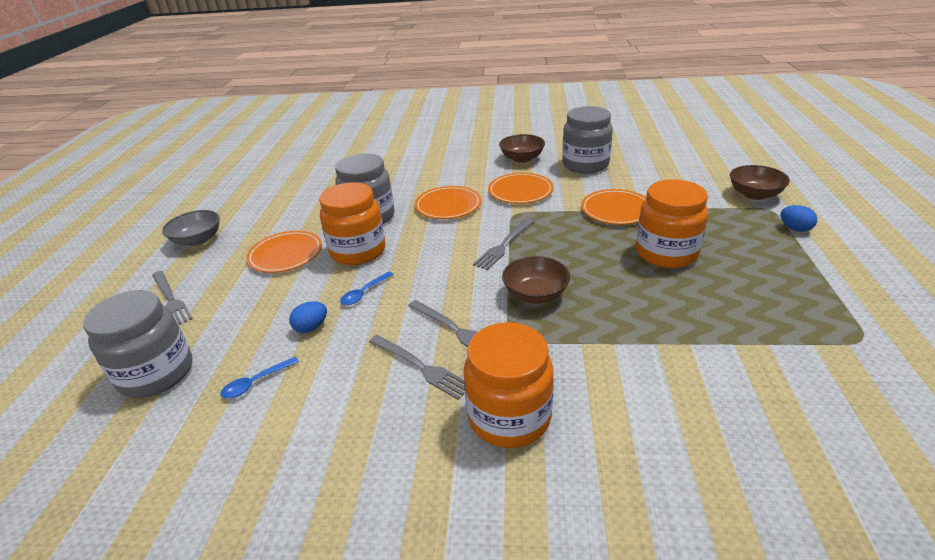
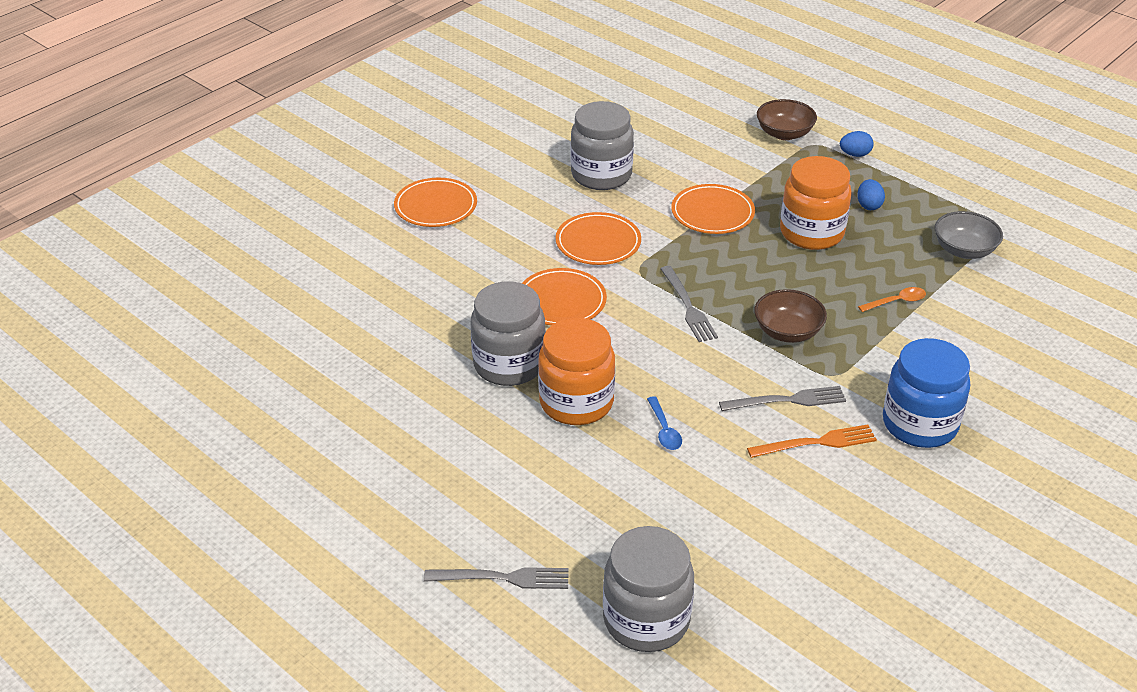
camera: 55 degrees left, 5 degrees up
grey bowl [162,210,220,246] -> grey bowl moved to [935,211,1003,259]
blue spoon [220,357,299,398] -> none
orange plate [246,231,322,273] -> orange plate moved to [394,178,477,227]
blue egg [289,301,327,333] -> blue egg moved to [857,179,885,210]
grey fork [369,335,465,400] -> orange fork [747,424,877,458]
orange jar [463,322,554,448] -> blue jar [883,338,970,448]
brown bowl [499,134,545,163] -> none
none -> orange spoon [858,287,926,312]

